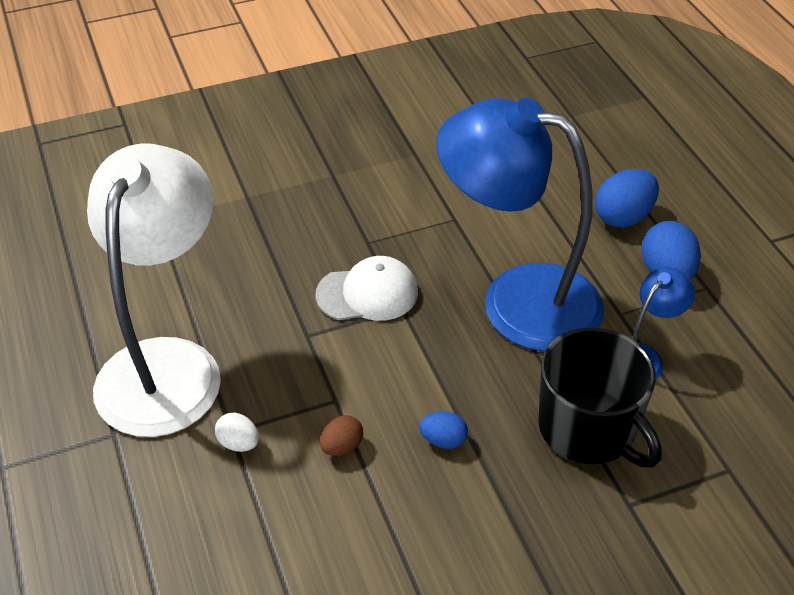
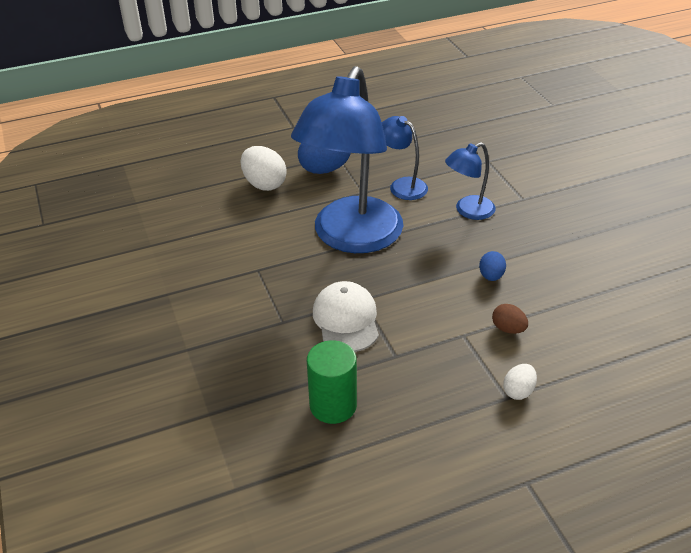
camera: 90 degrees left, 5 degrees down
white lamp [87,144,221,437] -> none
black mug [538,327,662,468] -> blue lamp [445,142,495,220]
blue egg [595,169,659,227] -> white egg [241,146,287,191]
none -> green cylinder [307,340,357,424]

